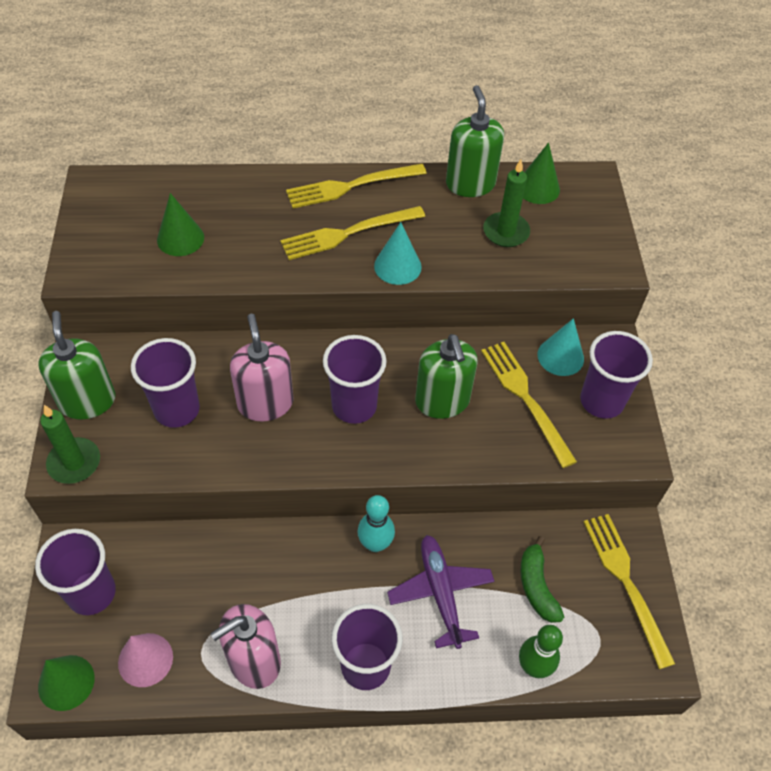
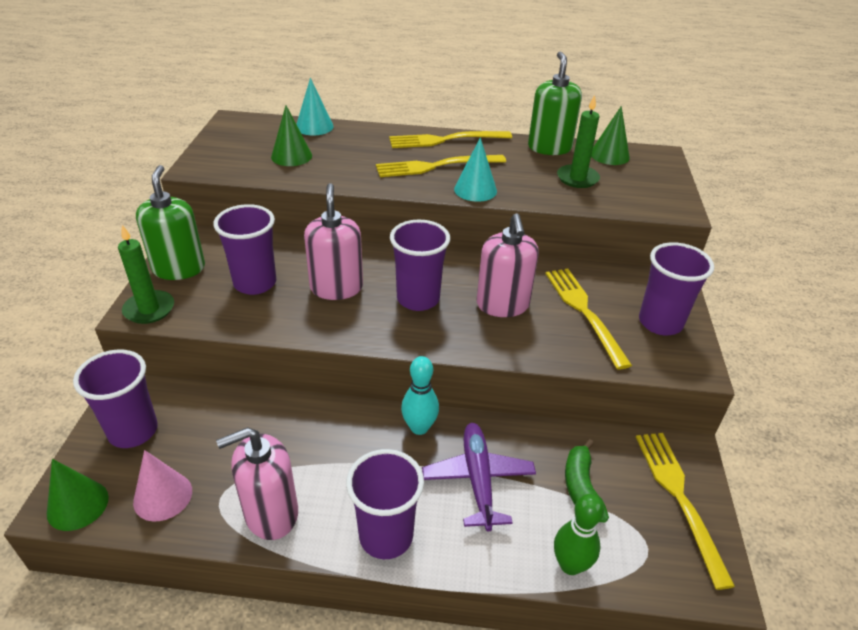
camera: 10 degrees right, 15 degrees down
green soap dispenser [415,334,478,419] -> pink soap dispenser [477,213,539,317]
turquoise cone [538,318,584,376] -> turquoise cone moved to [296,78,334,136]

